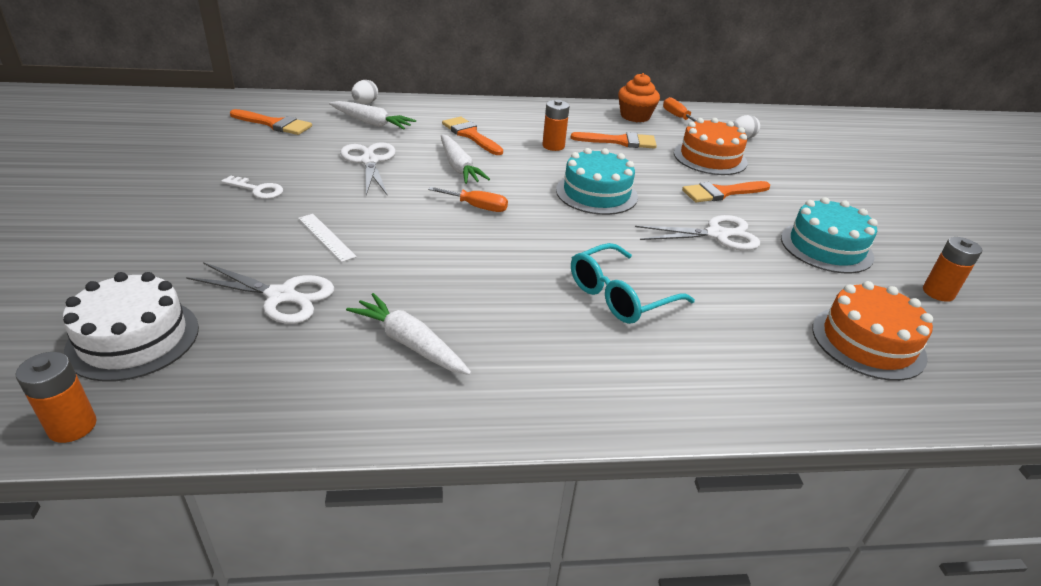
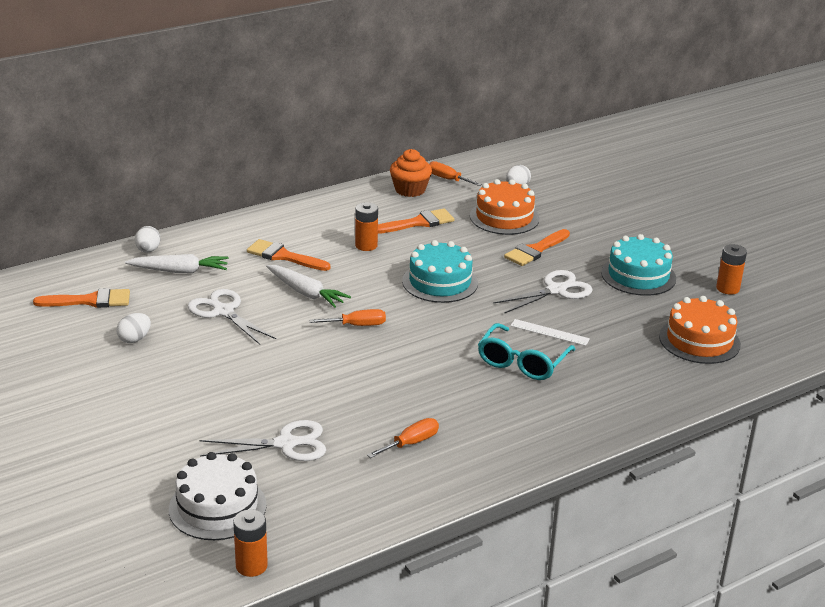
camera: 25 degrees left, 5 degrees down
white key [221,175,283,199] -> none
white ruler [298,214,357,262] -> white ruler moved to [510,319,590,346]
white carrot [346,293,472,375] -> orange screwdriver [367,418,439,458]
none -> white egg [116,313,151,343]

